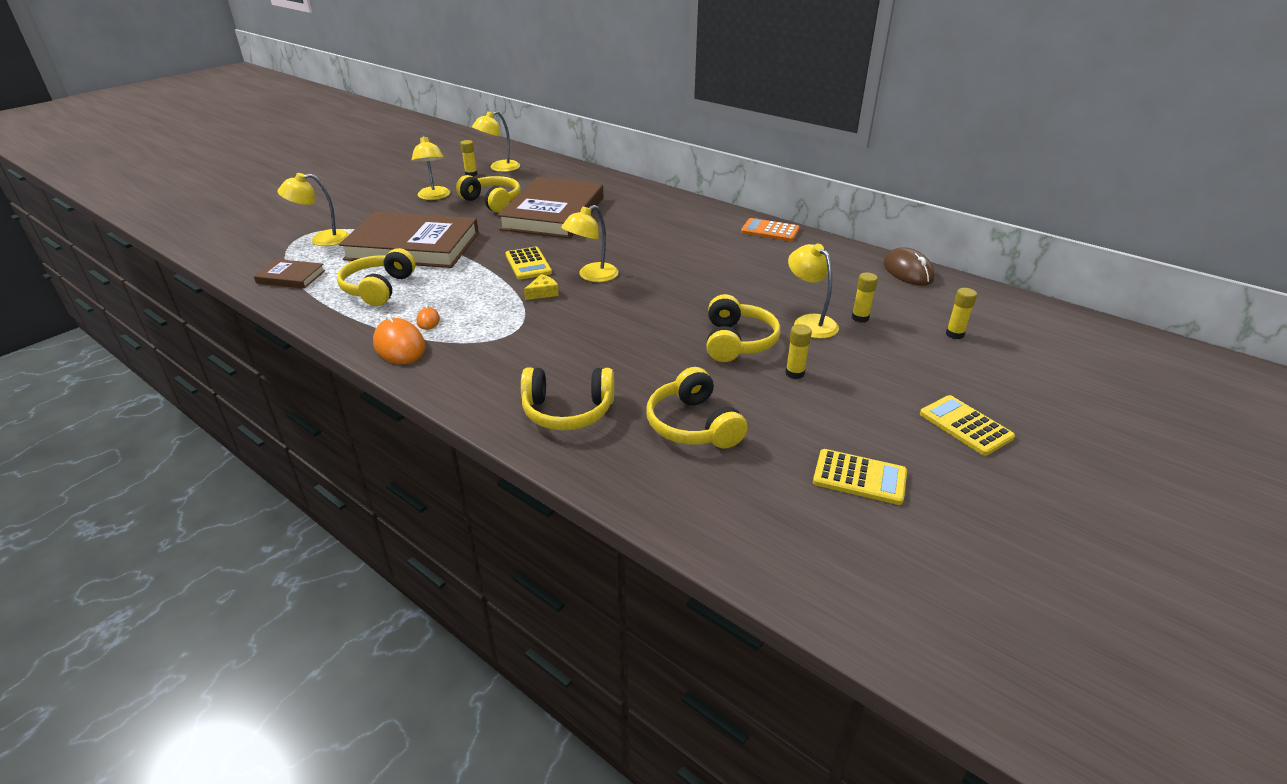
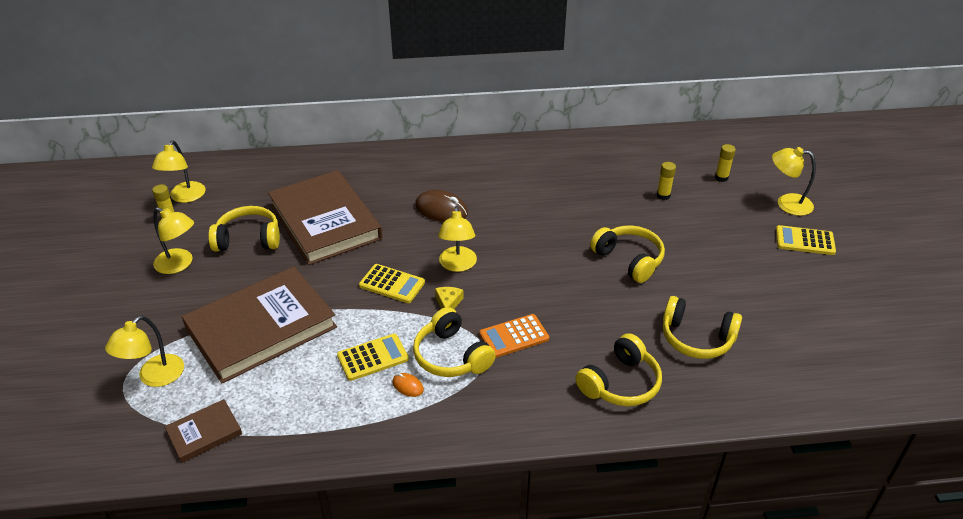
camera: 45 degrees left, 5 degrees up
yellow headphones [337,248,416,306] -> yellow headphones moved to [413,307,496,377]
orange mouse [373,314,426,364] -> none
orange calculator [741,218,800,241] -> orange calculator moved to [479,314,549,358]
yellow glue stick [785,324,812,379] -> none
yellow lamp [788,243,839,339] -> yellow lamp moved to [772,147,816,216]
yellow calculator [813,449,907,505] -> yellow calculator moved to [337,334,409,381]
brown mouse [883,247,935,286] -> brown mouse moved to [415,190,468,222]

